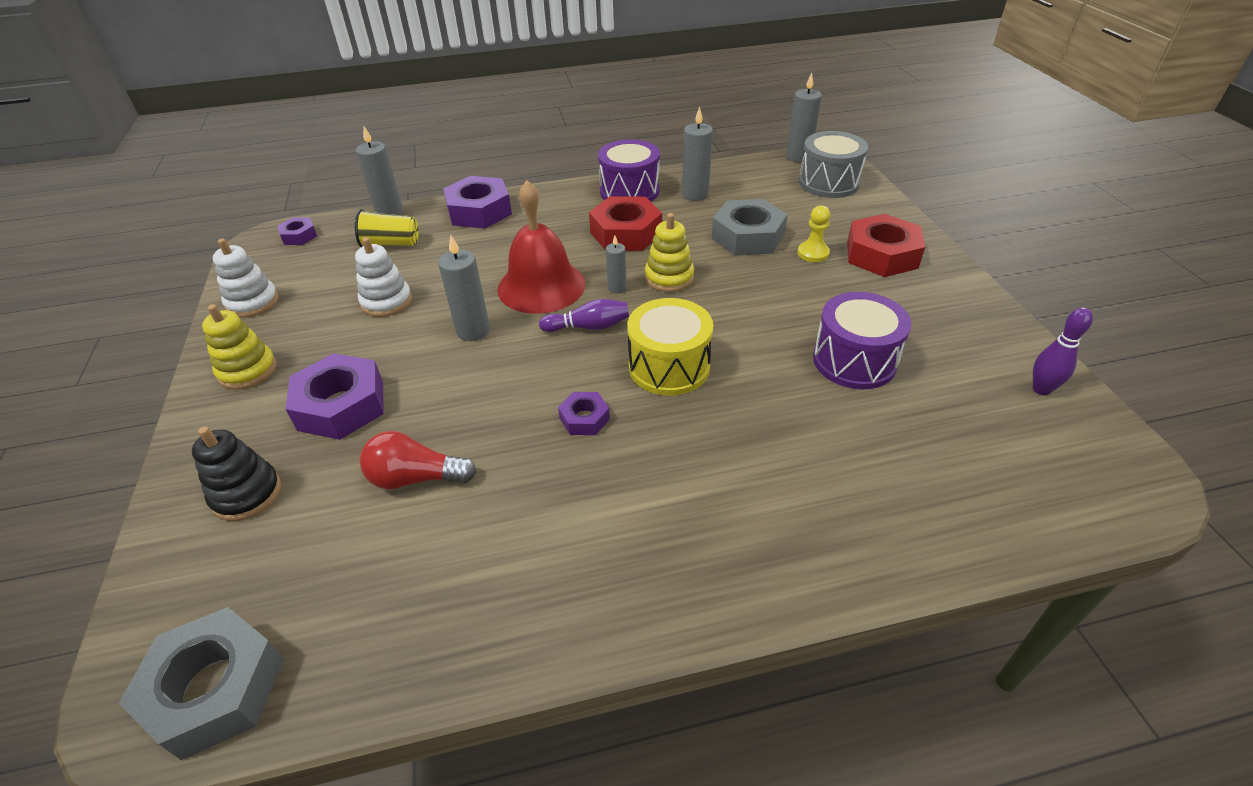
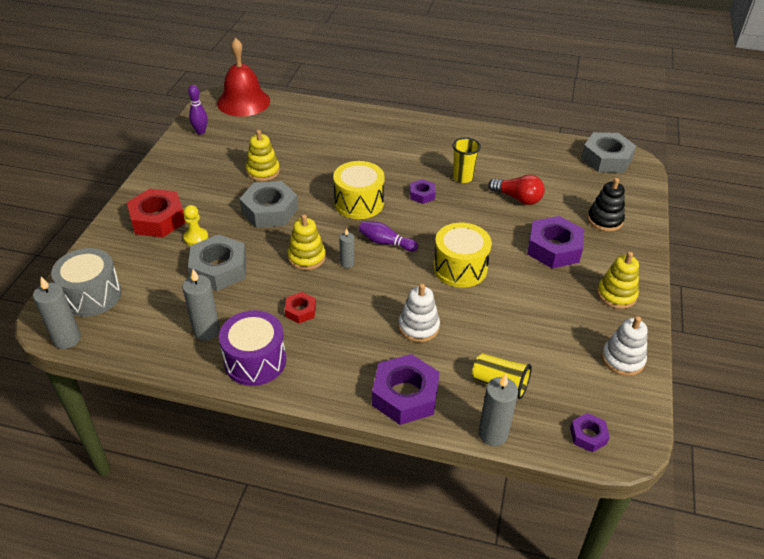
camera: 155 degrees left, 0 degrees up
white stacking toy [355,237,412,317] -> white stacking toy moved to [399,283,440,342]
grey candle [438,235,490,341] -> yellow drum [433,223,492,288]
red bell [498,180,586,314] -> red bell moved to [217,38,270,117]
red nut [589,196,662,251] -> red nut [285,292,316,323], size x0.52
purple drum [813,292,912,389] -> yellow stacking toy [246,130,280,181]
none -> grey nut [240,181,298,228]
none -> yellow cup [453,137,481,183]

